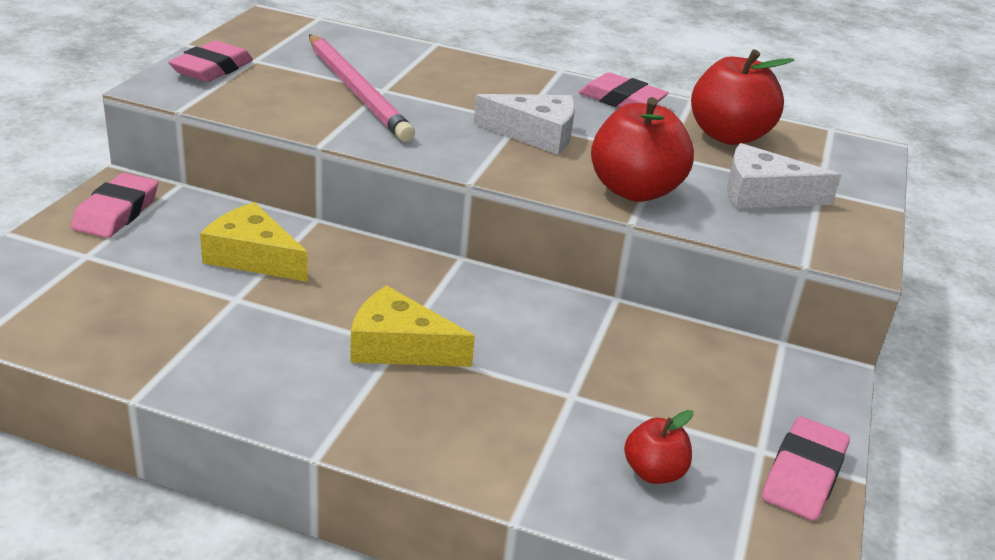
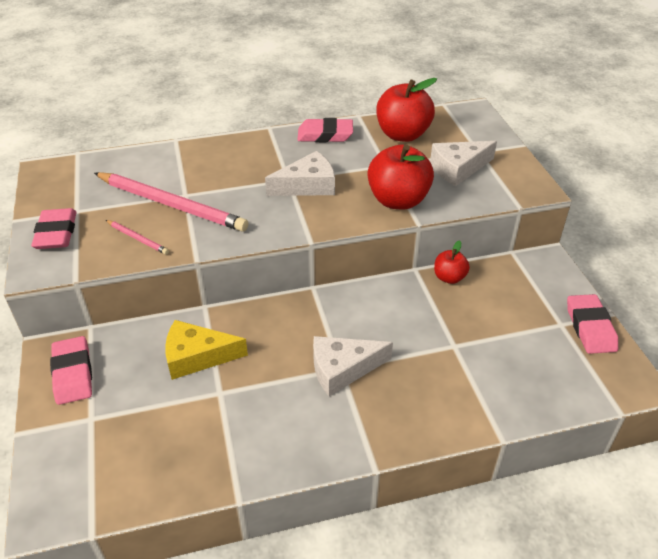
camera: 30 degrees left, 10 degrees up
yellow cheese [350,285,475,367] -> white cheese [313,336,393,396]
red apple [624,410,693,484] -> red apple moved to [434,241,470,284]
none -> pink pencil [106,220,169,255]

